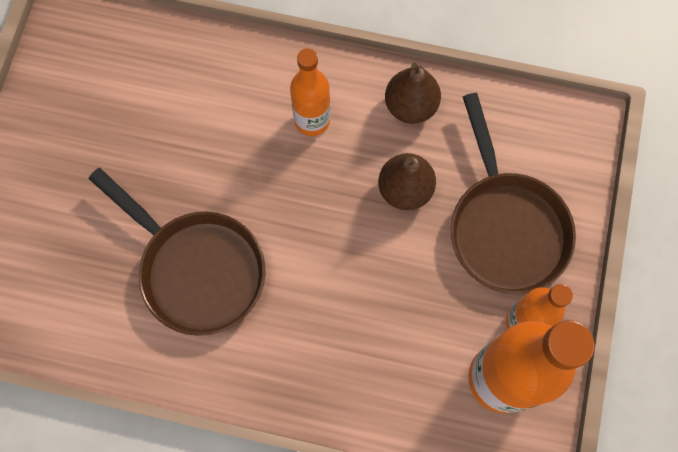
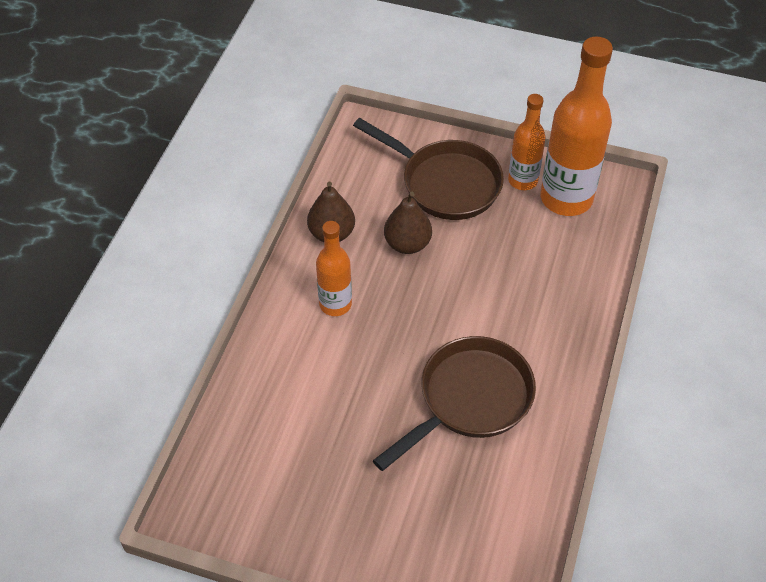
camera: 85 degrees left, 20 degrees down
brown pan [451,93,576,294] -> brown pan turned 45 degrees clockwise [353,118,504,220]

